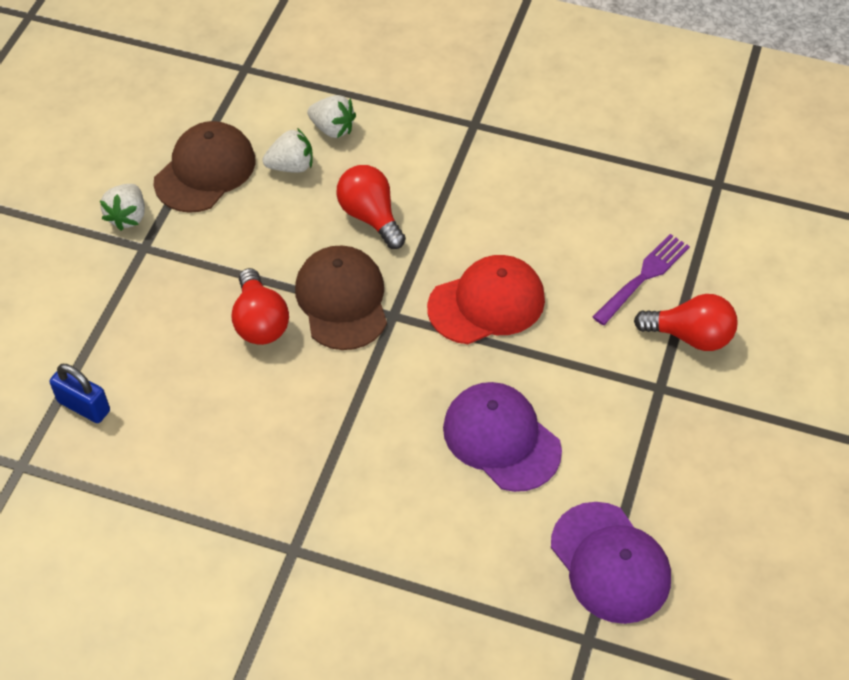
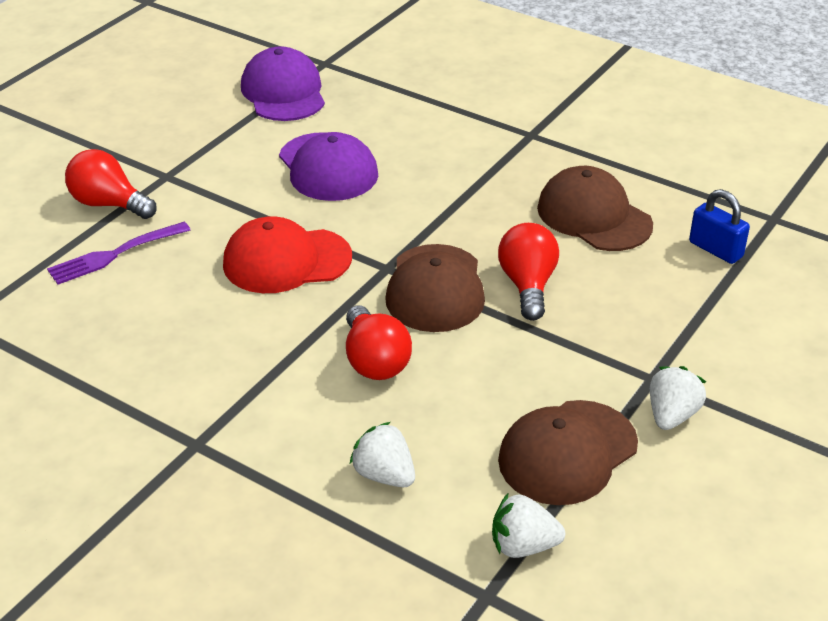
camera: 165 degrees left, 15 degrees down
white strawberry [262,128,312,173] -> white strawberry moved to [492,494,565,558]
none -> brown cap [537,166,653,251]

